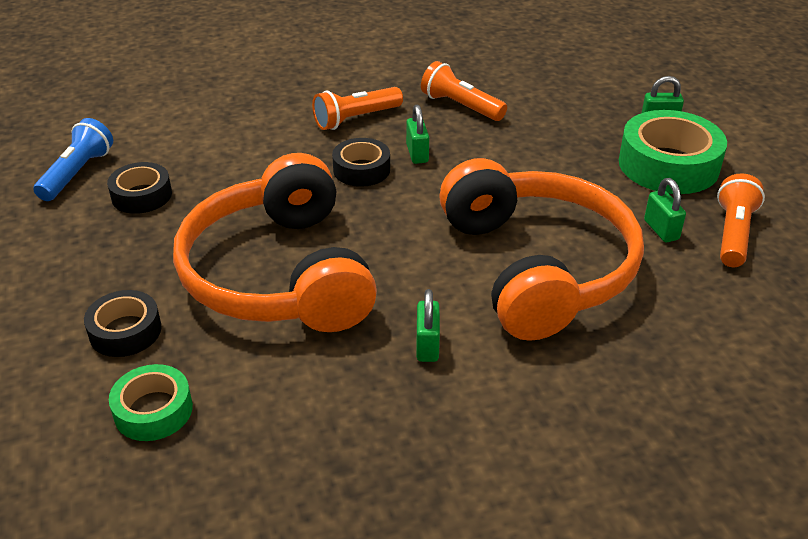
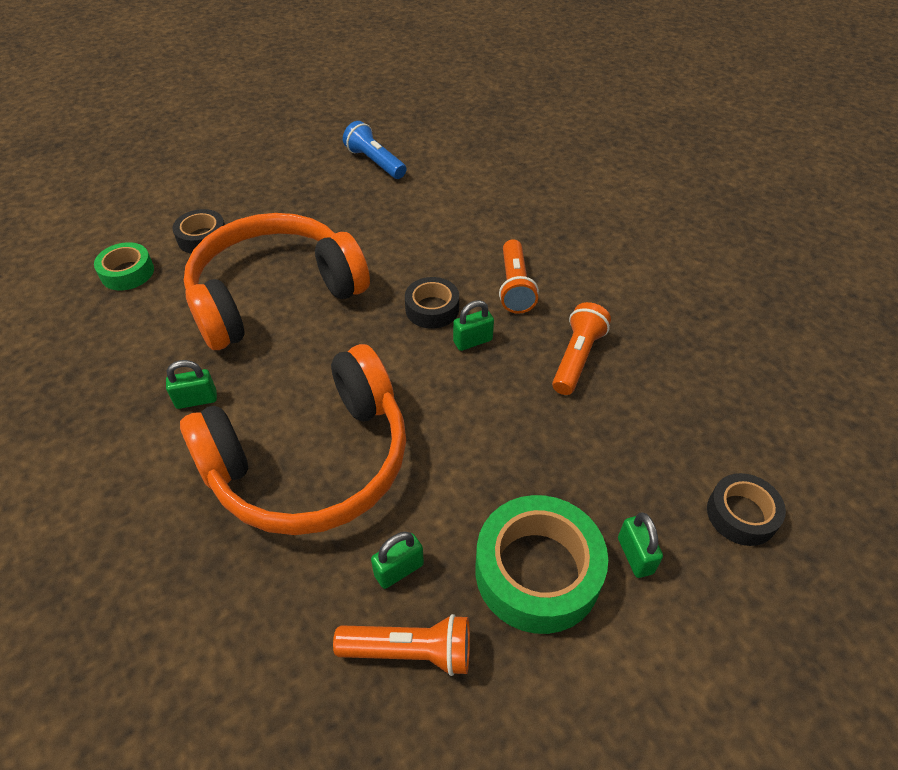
camera: 75 degrees right, 10 degrees up
blue flashlight [33,118,113,201] -> blue flashlight turned 135 degrees counterclockwise [343,121,406,179]
black tape [107,162,172,214] -> black tape moved to [707,473,786,546]
orange flashlight [312,87,403,130] -> orange flashlight turned 135 degrees counterclockwise [499,239,539,314]

